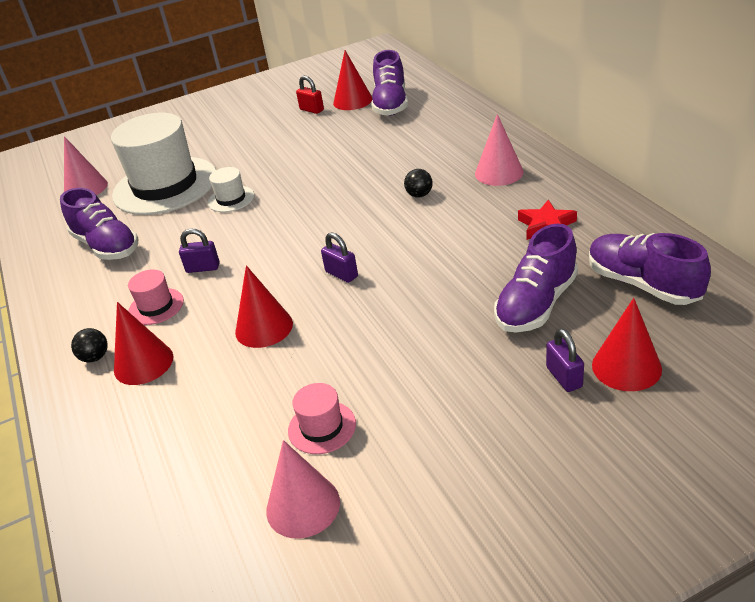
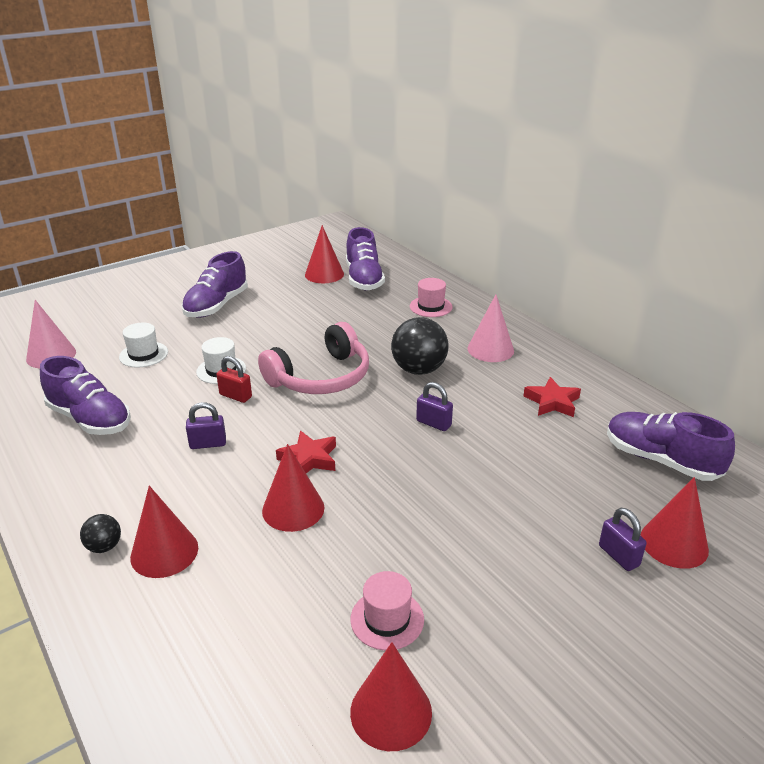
camera: 15 degrees left, 5 degrees down
white hat [111,113,216,215] -> white hat [119,323,168,368], size x0.43
pink hat [128,269,184,325] -> pink hat moved to [410,278,453,317]
pink cone [266,440,340,539] -> red cone [350,642,432,751]
red padlock [296,76,324,114] -> red padlock moved to [216,356,252,403]
purple padlock [321,232,358,283] -> purple padlock moved to [416,382,453,431]
black ball [404,169,433,198] -> black ball [391,317,449,375], size x2.01
purple shoe [494,224,578,332] -> purple shoe moved to [182,251,248,318]
none -> pink headphones [258,322,369,394]
none -> red star [276,431,336,473]

